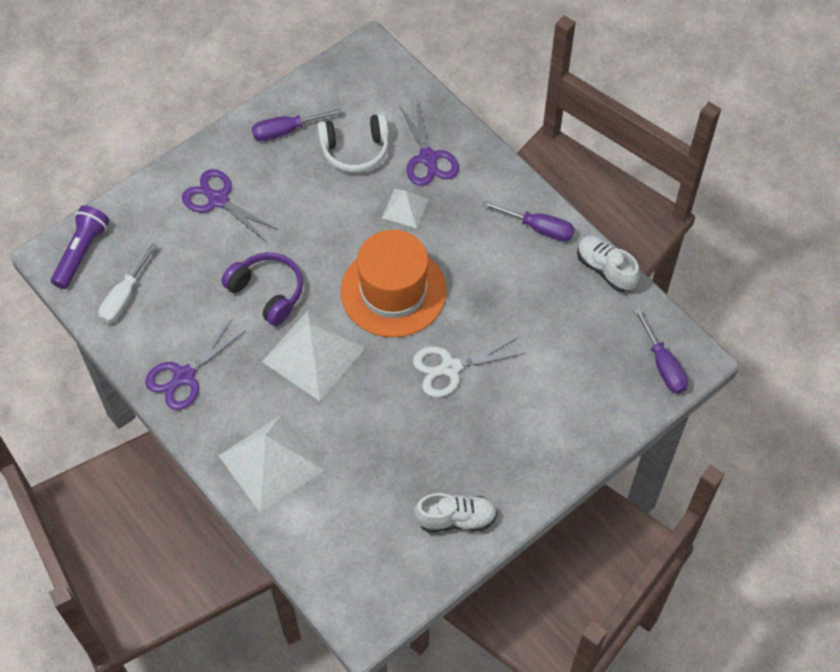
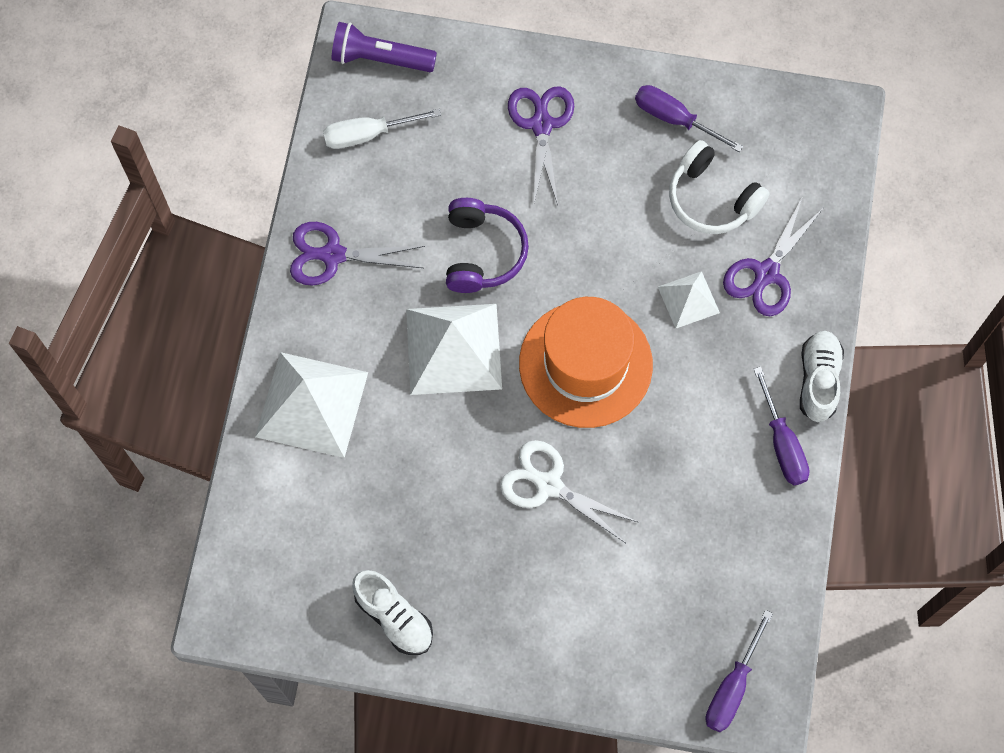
camera: 50 degrees right, 10 degrees up
purple flashlight [51,205,110,289] -> purple flashlight turned 150 degrees counterclockwise [331,22,437,72]
white shoe [577,236,640,292] -> white shoe moved to [800,331,844,422]

